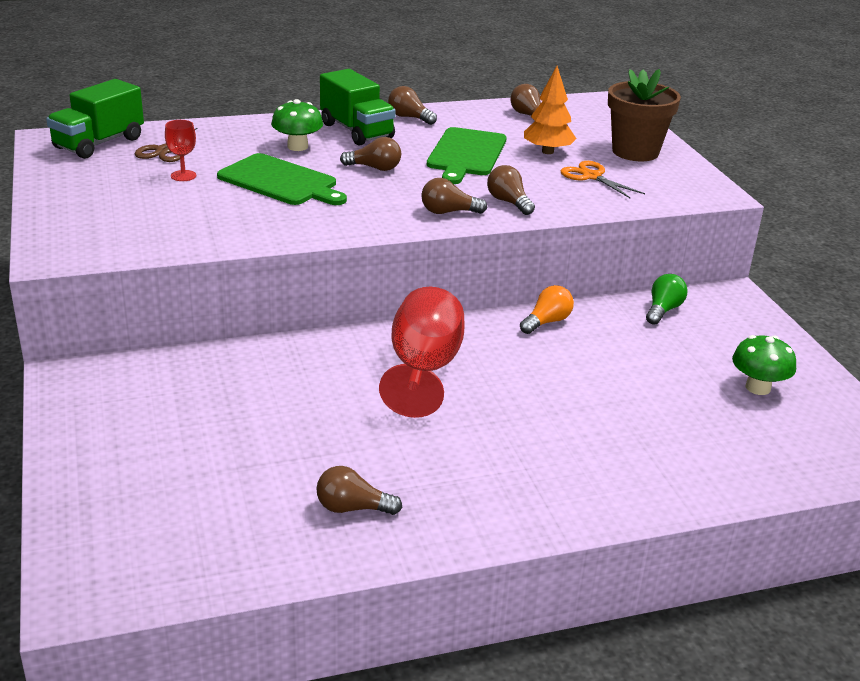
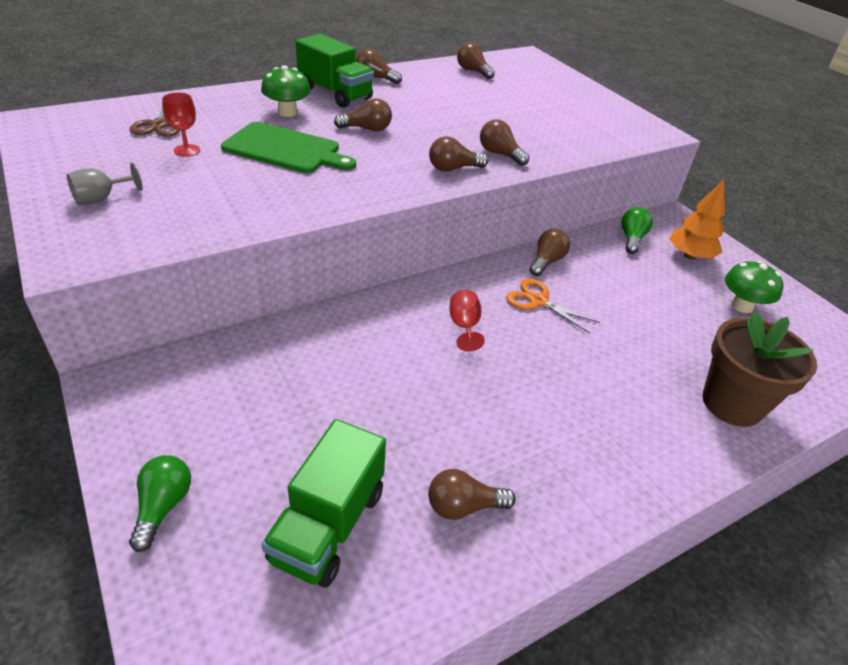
camera: 15 degrees left, 10 degrees up
green truck [46,79,144,159] -> green truck moved to [262,419,386,588]
red goblet [379,287,464,418] -> red goblet [450,290,485,352], size x0.47
green cutting board [427,127,507,184] -> none
orange light bulb [520,285,574,334] -> brown light bulb [530,229,570,276]
orange tree [524,66,577,154] -> orange tree moved to [669,180,725,260]
orange scissors [561,161,645,198] -> orange scissors moved to [506,279,600,333]
brown flower pot [608,69,681,161] -> brown flower pot moved to [703,311,817,427]
none -> grey goblet [67,163,143,205]
none -> green light bulb [129,455,191,552]

